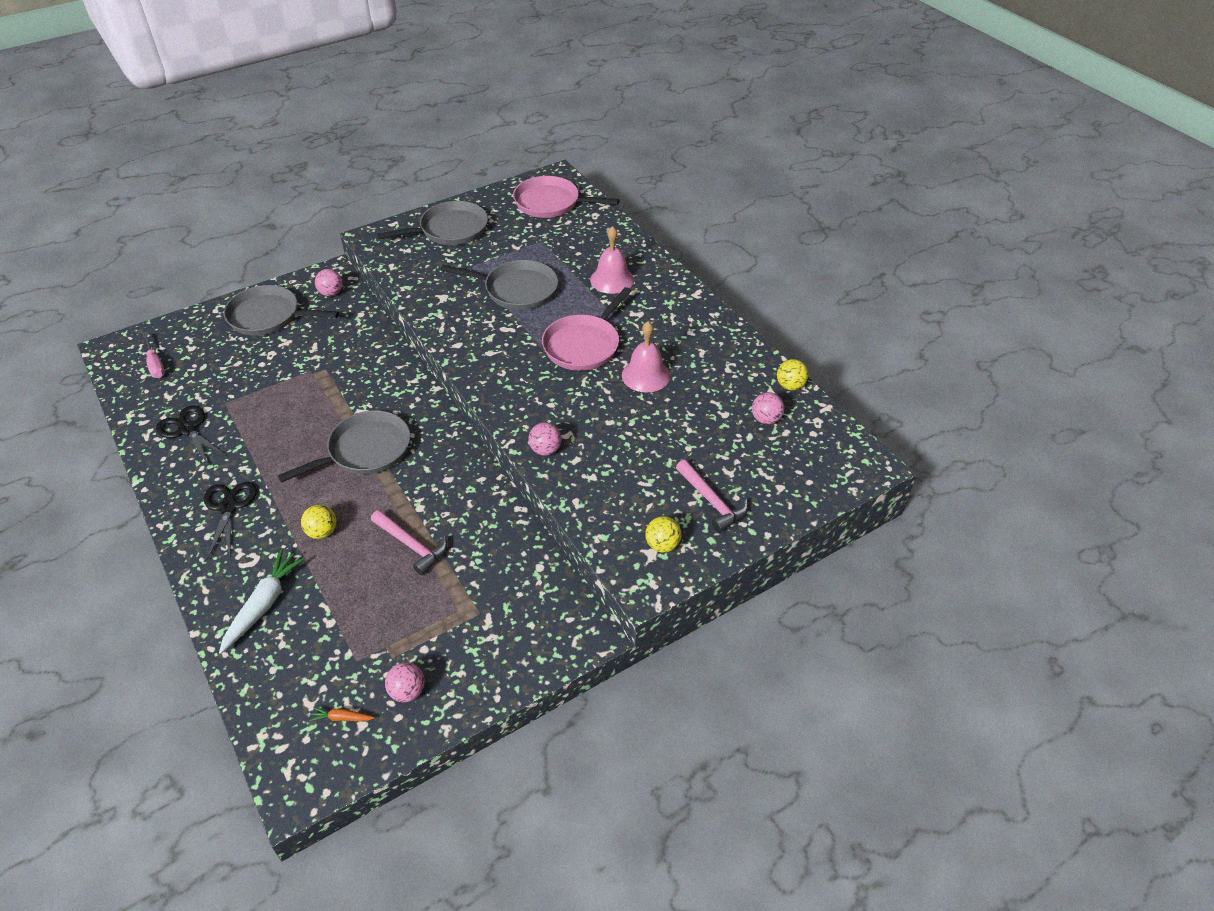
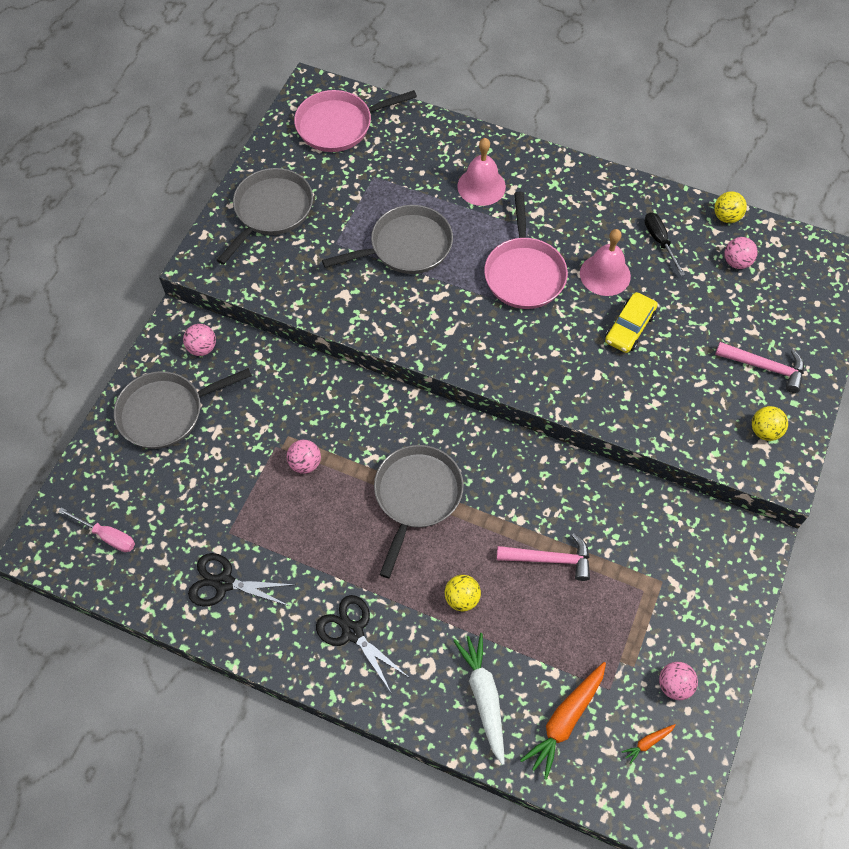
camera: 35 degrees left, 15 degrees up
pink ball [528,422,561,456] -> pink ball moved to [287,440,321,474]
none -> orange carrot [520,662,606,780]
none -> yellow car [605,292,658,353]
none -> black screwdriver [644,212,685,276]

